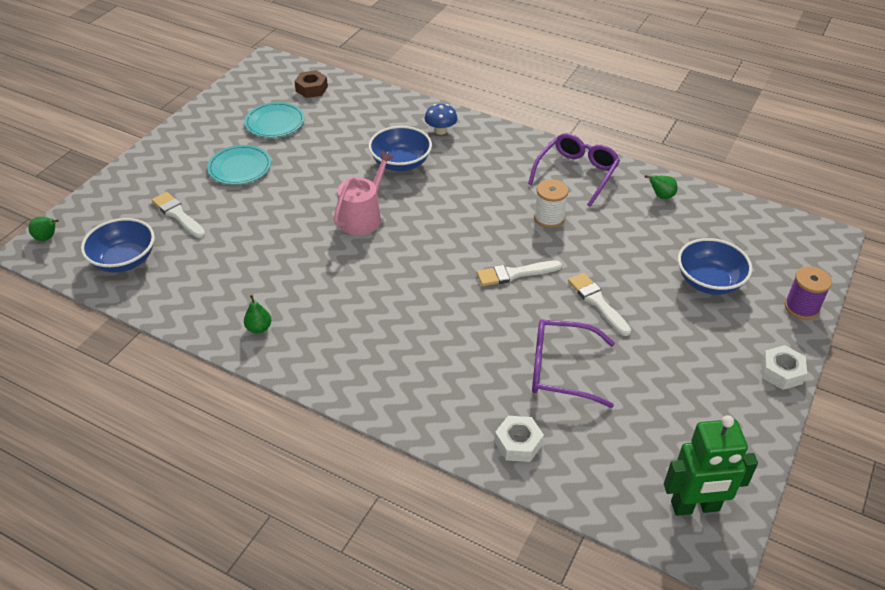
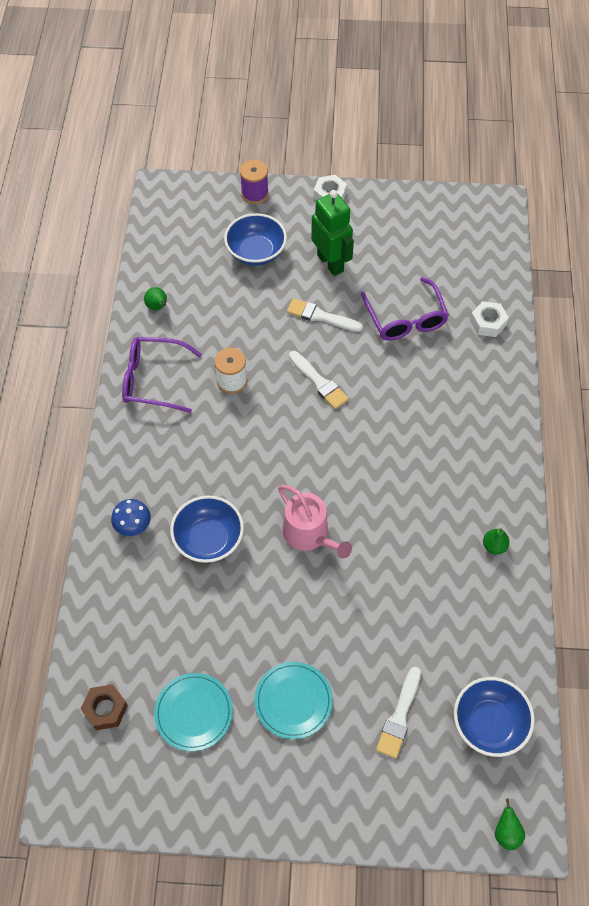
camera: 115 degrees left, 15 degrees up
pink watering can [334,151,394,235] -> pink watering can turned 135 degrees counterclockwise [278,485,352,558]
white brush [568,273,631,336] -> white brush turned 75 degrees clockwise [287,298,363,332]
green robot [664,415,758,516] -> green robot moved to [311,190,354,276]

